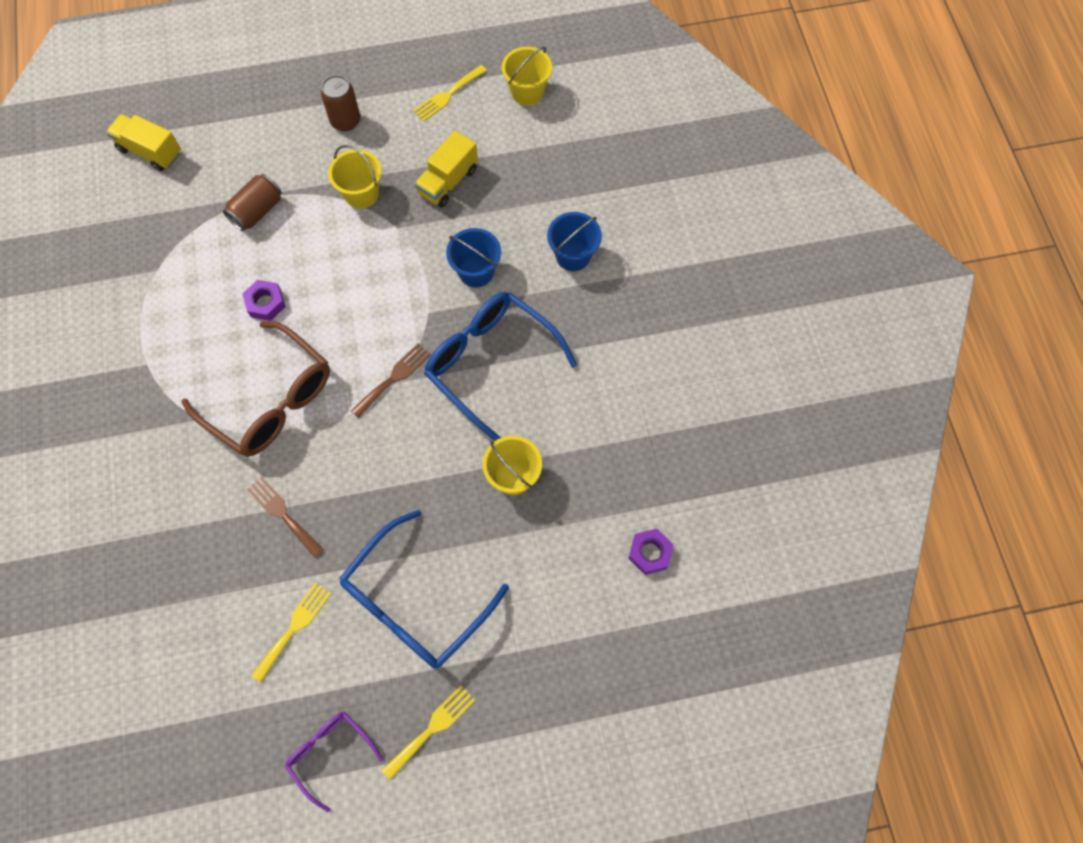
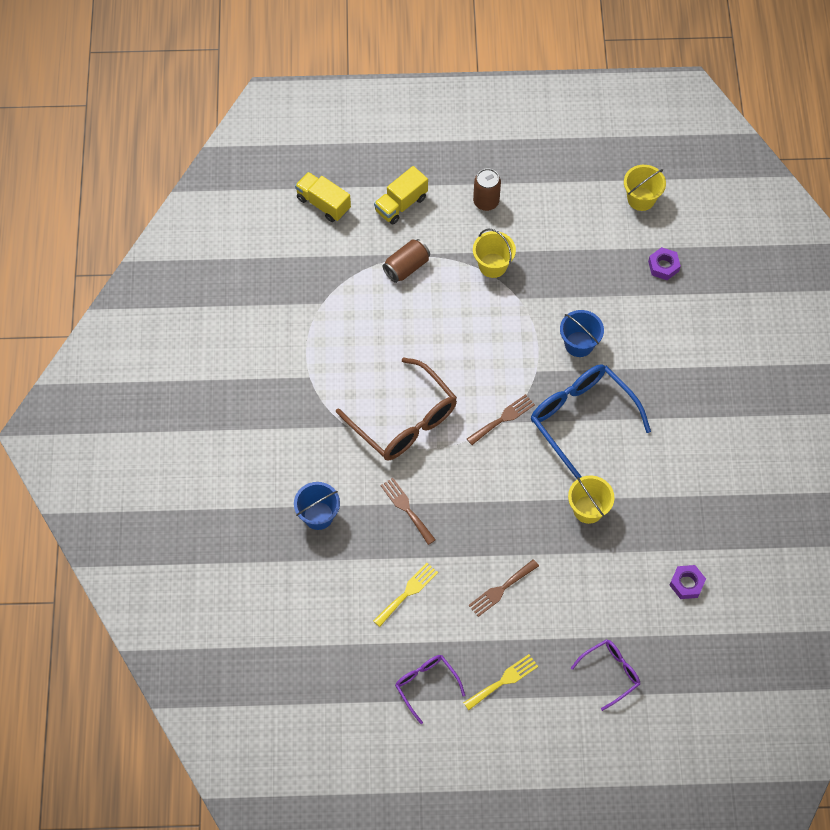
camera: 10 degrees right, 5 degrees down
purple nut [242,280,286,321] -> purple nut moved to [648,247,681,280]
blue glasses [339,510,509,669] -> brown fork [468,559,539,617]
yellow fork [413,65,487,121] -> none
yellow truck [415,131,478,207] -> yellow truck moved to [374,166,428,225]
blue bucket [547,212,602,271] -> blue bucket moved to [294,482,340,530]
none -> purple glasses [571,639,640,711]

